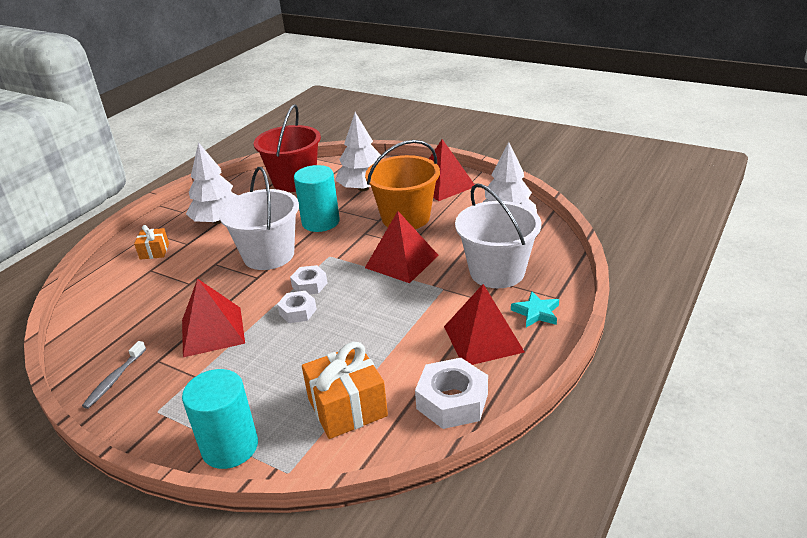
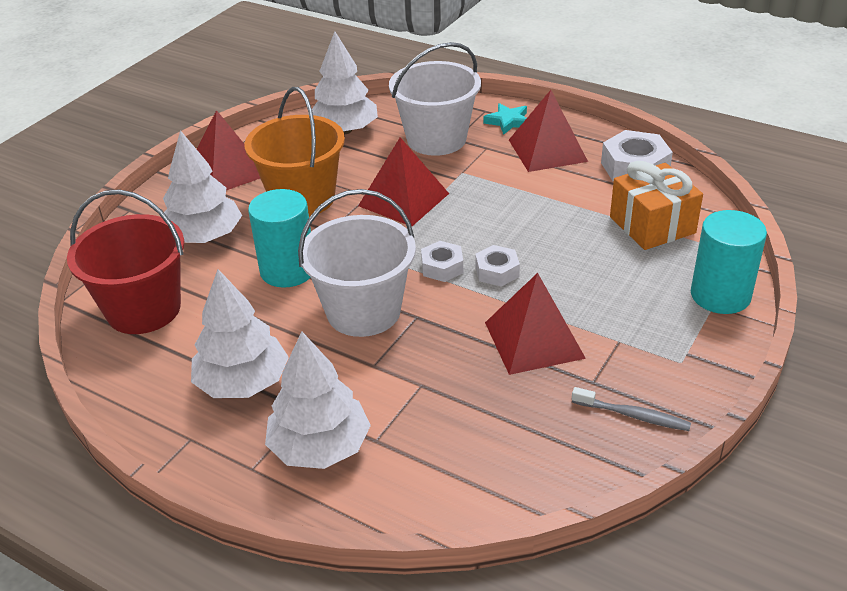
camera: 90 degrees left, 5 degrees up
orange gift [134,225,169,260] -> white tree [265,332,371,469]

